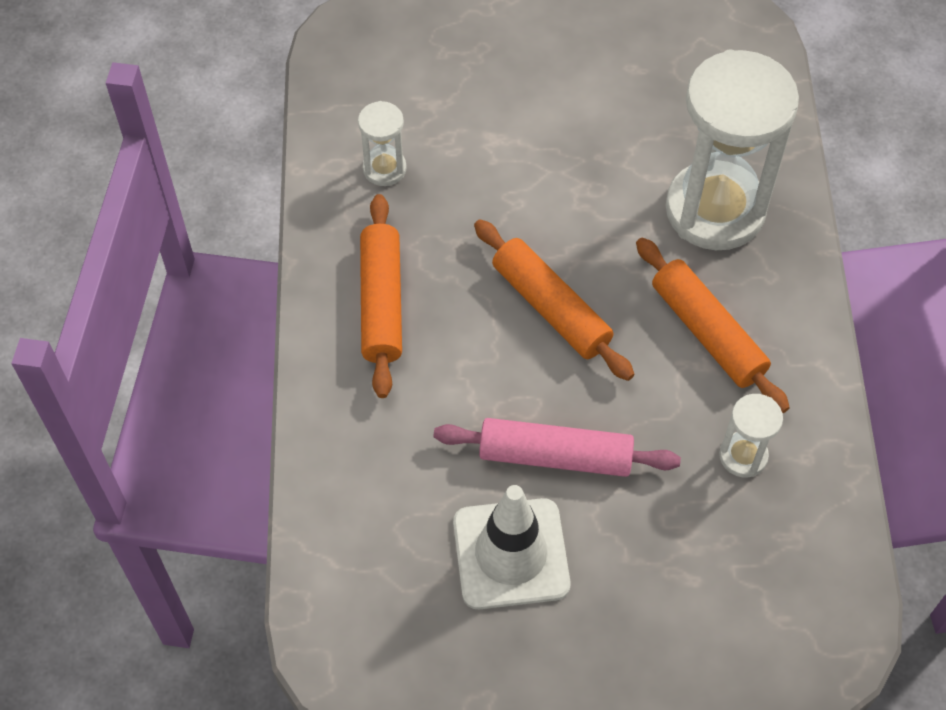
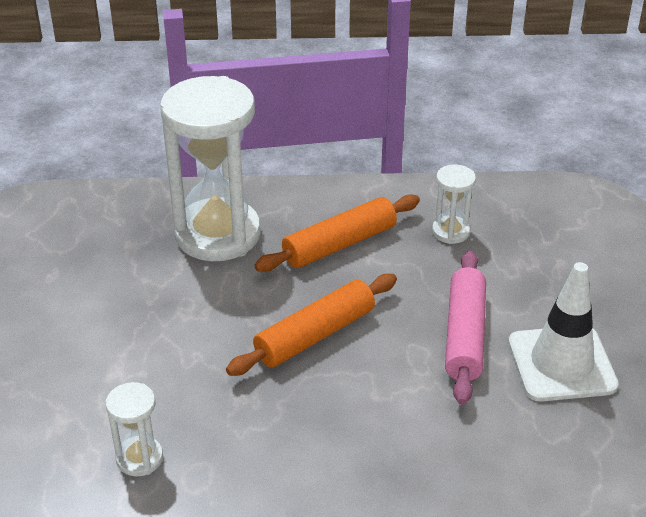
camera: 90 degrees left, 20 degrees down
orange rolling pin [360,194,402,398] -> none

